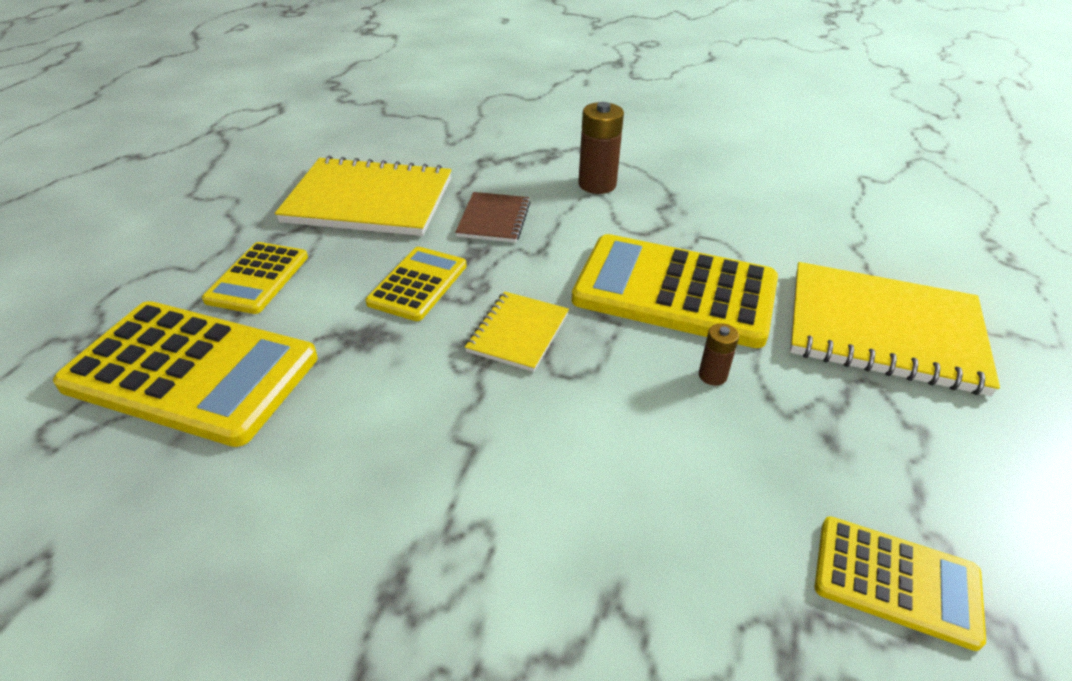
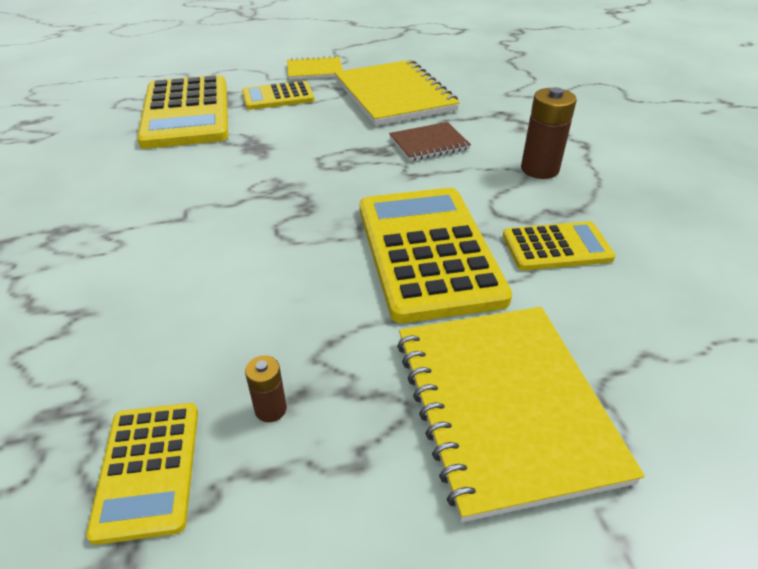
camera: 60 degrees right, 0 degrees up
yellow calculator [366,247,467,321] -> yellow calculator moved to [503,221,616,270]
yellow notebook [465,291,569,372] -> yellow notebook moved to [287,56,343,80]
brown battery [699,323,739,386] -> brown battery moved to [245,355,287,422]

